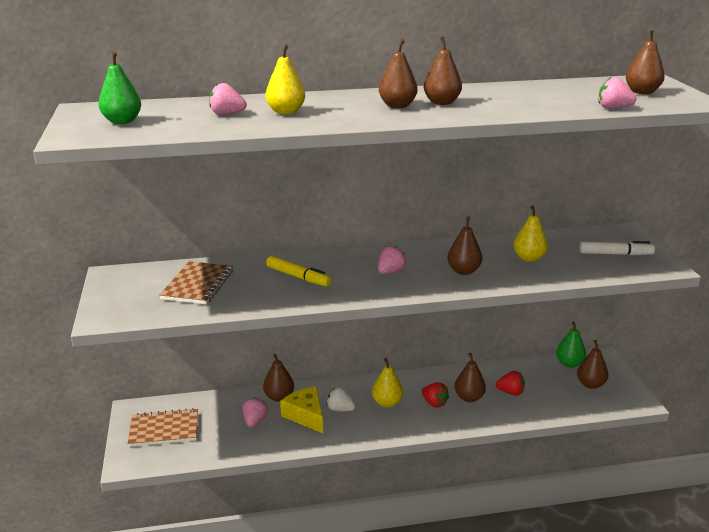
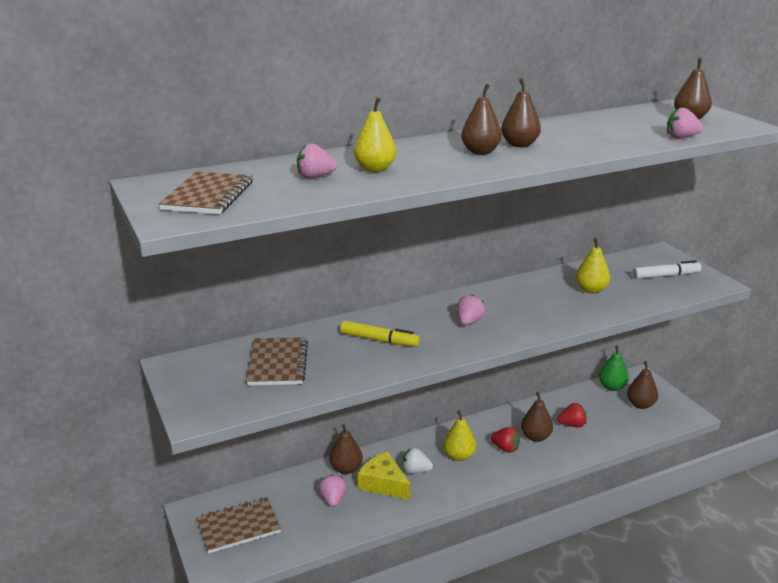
camera: 15 degrees left, 0 degrees up
green pear [98,51,141,124] -> brown notebook [158,171,253,214]
brown pear [447,216,482,275] -> none

